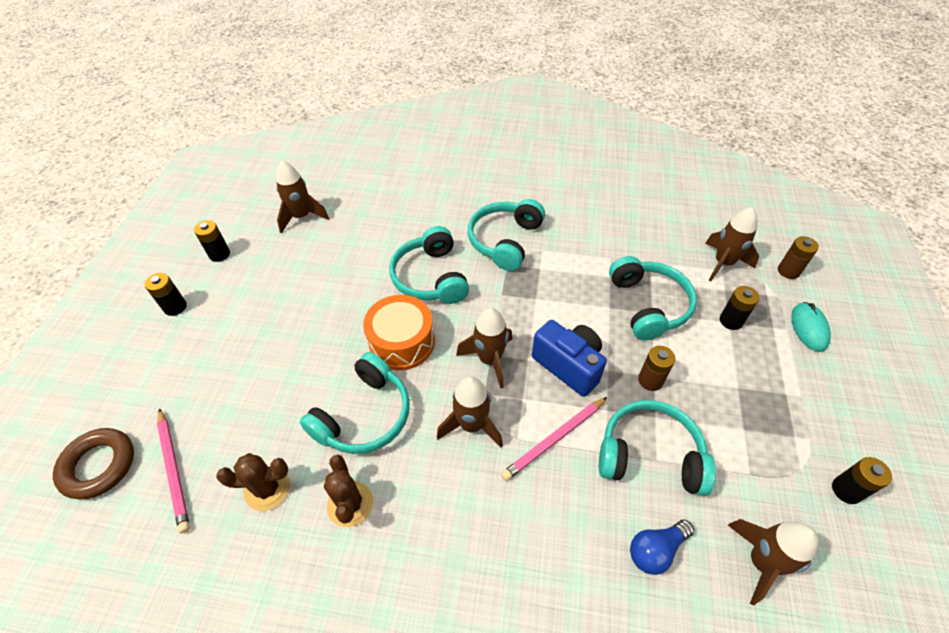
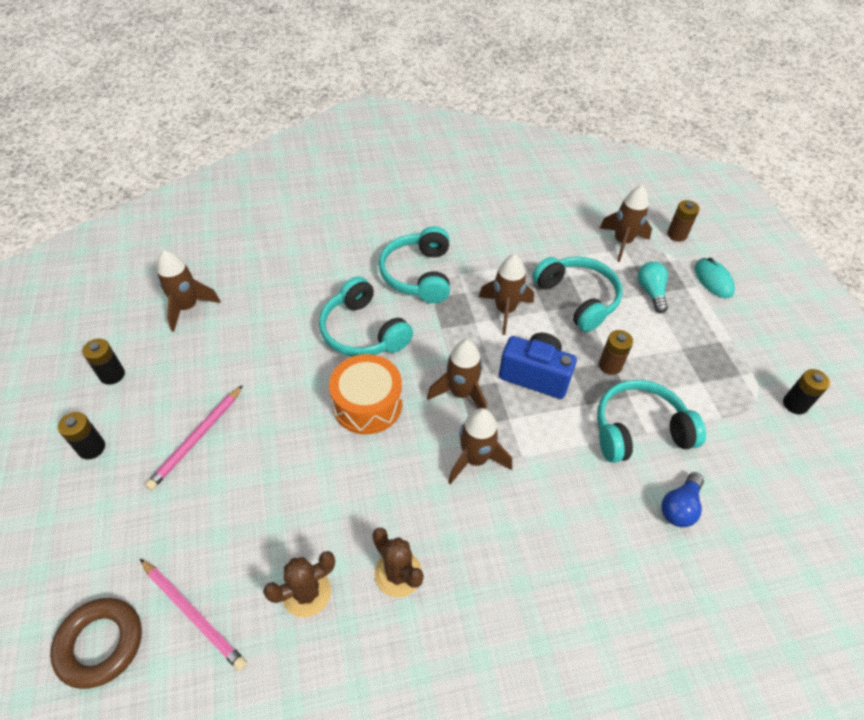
camera: 25 degrees left, 0 degrees up
turquoise headphones [300,352,410,454] -> none
pink pencil [501,397,607,481] -> pink pencil moved to [145,385,243,490]
black battery [720,286,760,330] -> turquoise light bulb [638,261,668,313]
brown rocket [728,519,819,606] -> brown rocket moved to [479,254,534,335]

